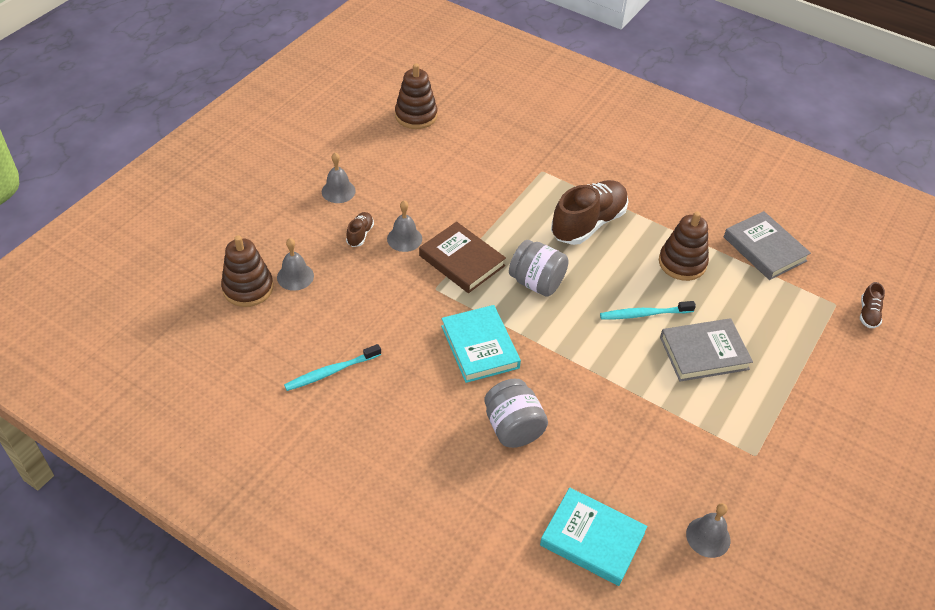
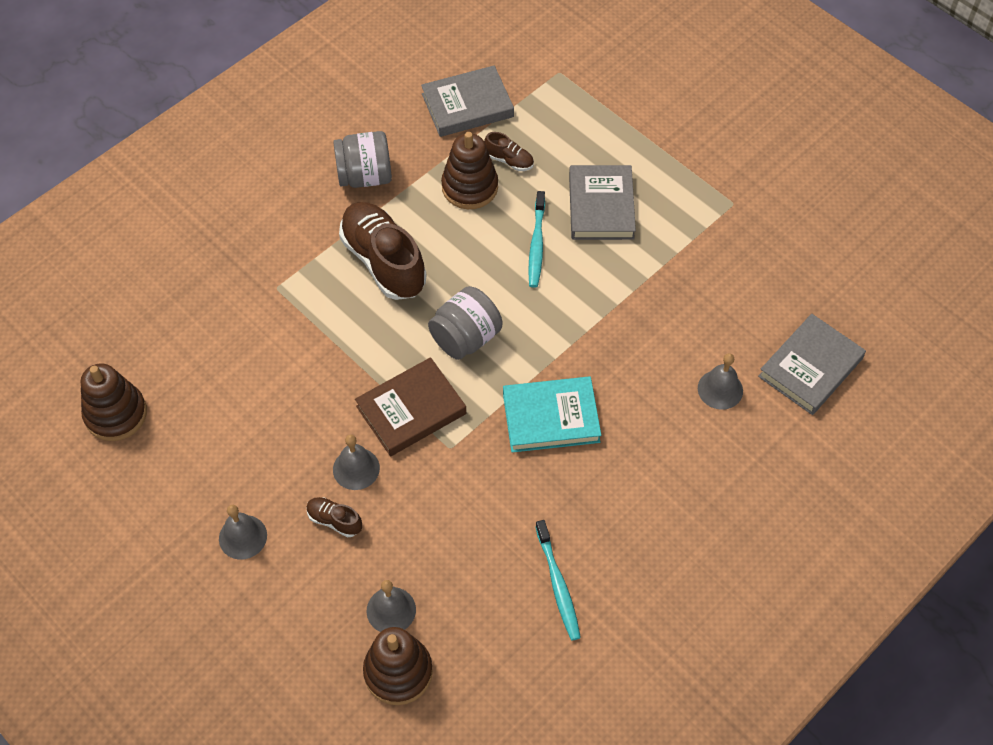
camera: 75 degrees left, 10 degrees up
grey jar [484,379,548,448] -> grey jar moved to [333,131,392,188]
turquoise book [540,488,647,586] -> grey book [758,314,866,415]
grey bell [686,503,730,558] -> grey bell moved to [698,353,743,410]
brown shoe [860,282,885,328] -> brown shoe moved to [484,132,534,171]

